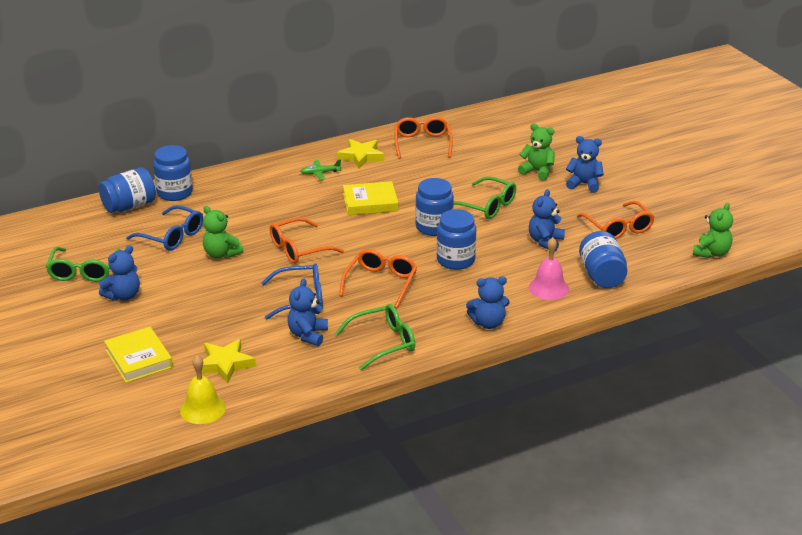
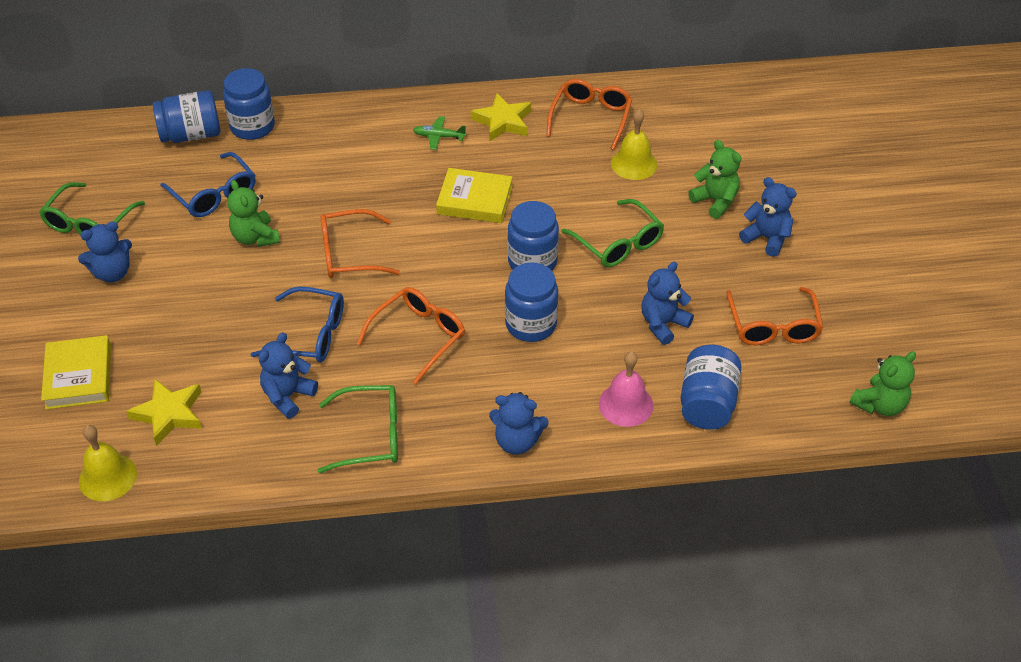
camera: 20 degrees right, 15 degrees up
none -> yellow bell [611,109,658,180]

